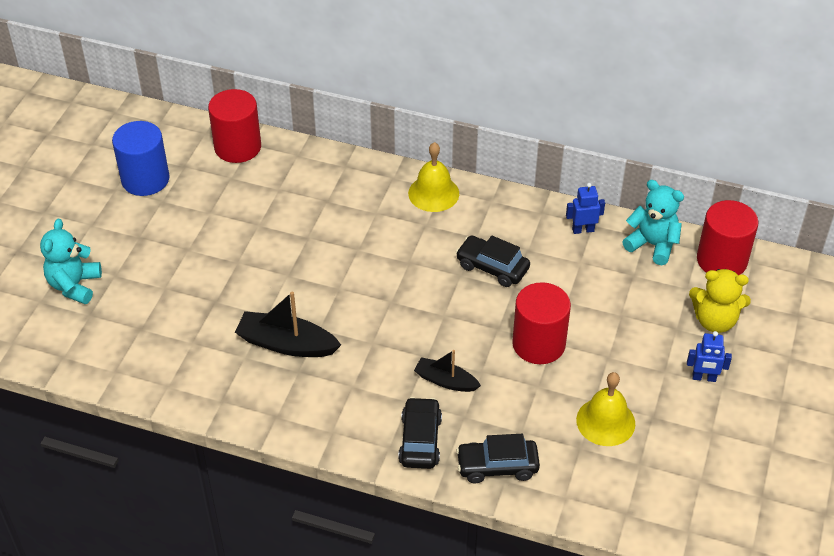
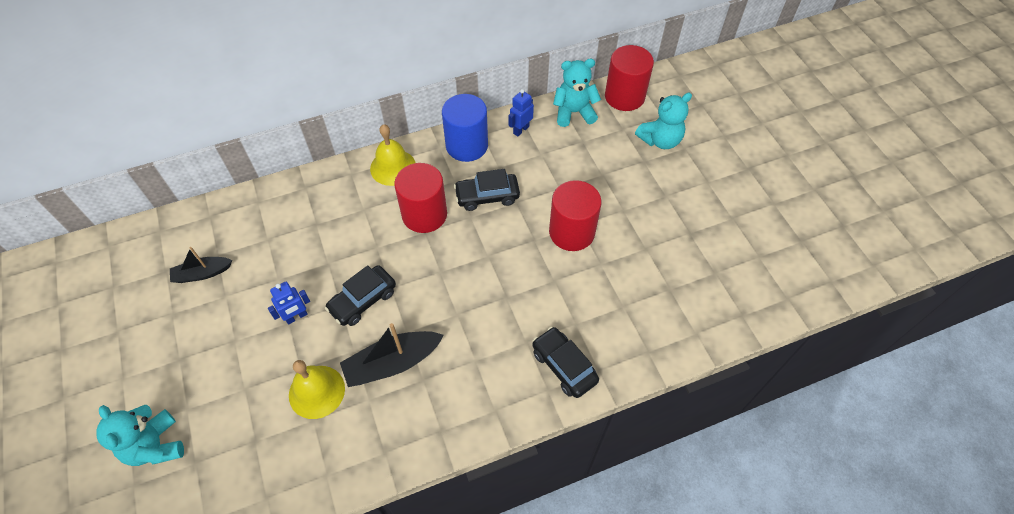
camera: 40 degrees left, 10 degrees up
blue cylinder [112,121,169,196] -> blue cylinder moved to [442,94,488,162]
red cylinder [208,89,261,163] -> red cylinder moved to [394,163,447,233]
black boat [414,350,481,392] -> black boat moved to [170,247,232,283]
black car [456,434,540,483] -> black car moved to [325,265,396,326]
yellow bell [576,372,635,446] -> yellow bell moved to [289,360,345,419]
blue robot [687,331,732,382] -> blue robot moved to [268,282,310,325]
yellow teddy bear [689,269,751,333] -> turquoise teddy bear [635,93,692,149]

